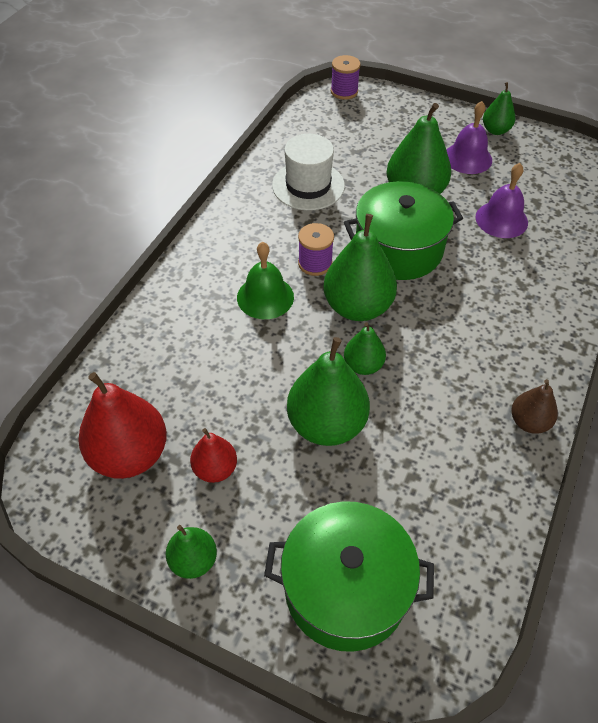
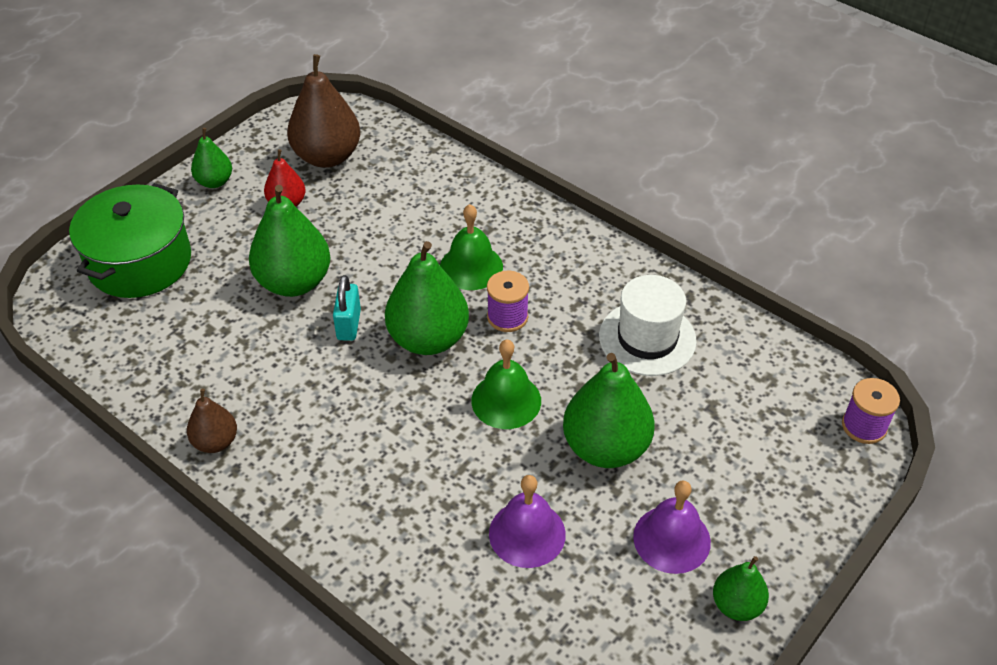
camera: 105 degrees right, 5 degrees down
red pear [78,372,167,479] -> brown pear [287,54,360,168]
green pot [344,181,463,280] -> green bell [471,339,541,429]
green pear [344,322,386,375] -> turquoise padlock [333,275,361,341]

